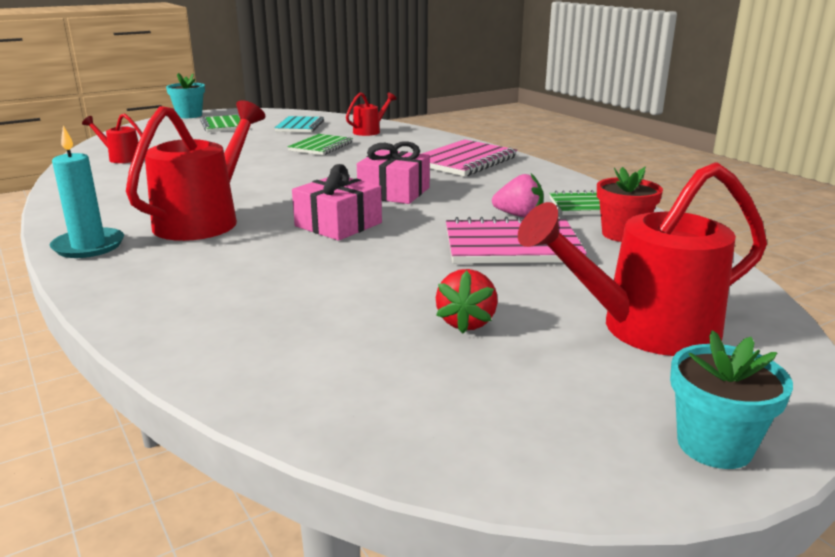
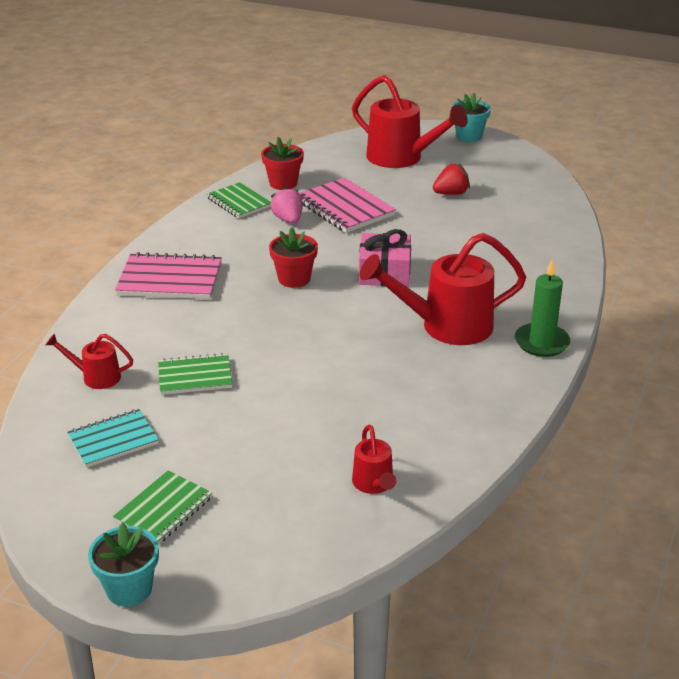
camera: 125 degrees left, 10 degrees up
turquoise candle [50,126,124,258] -> green candle [515,259,570,357]
pink gift [357,141,430,204] -> red flower pot [269,227,318,288]

